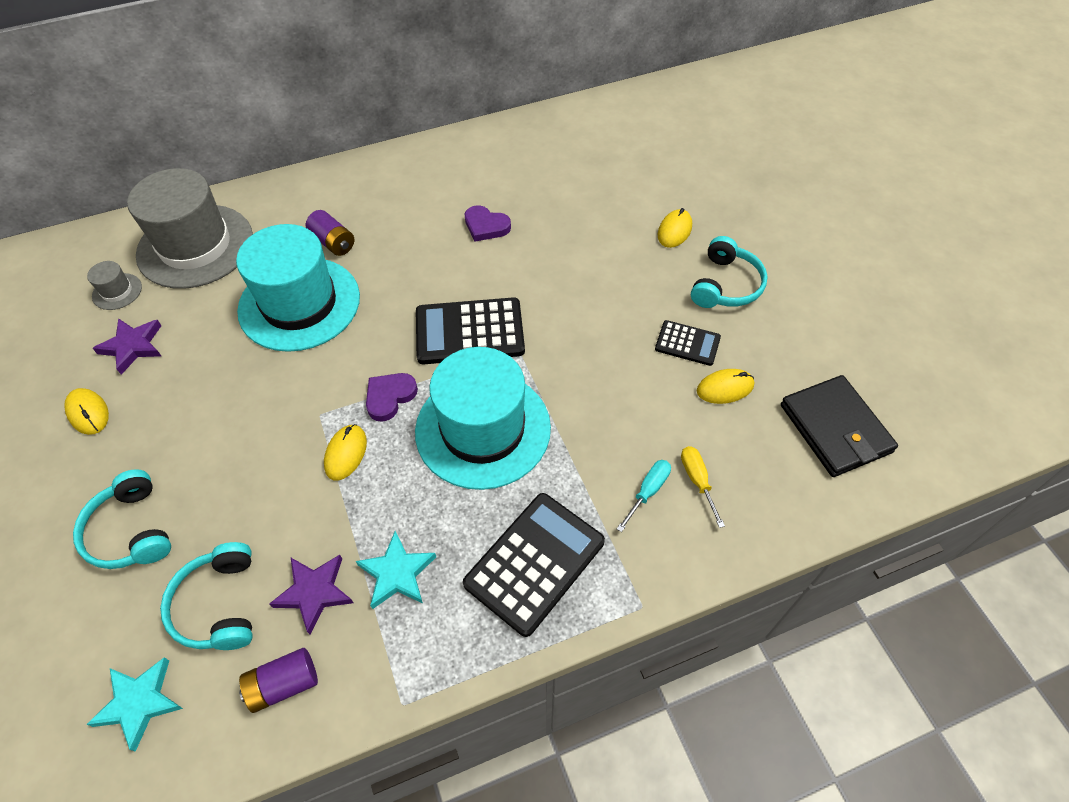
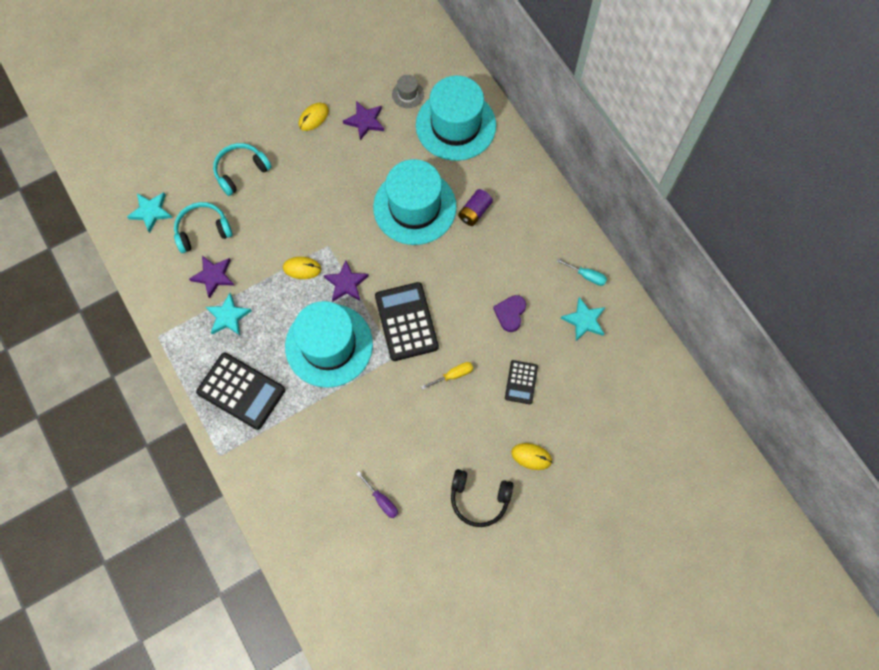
camera: 80 degrees right, 15 degrees up
grey hat [127,168,253,289] -> turquoise hat [416,75,496,161]
purple battery [239,648,318,713] -> none
purple heart [366,373,418,422] -> purple star [324,260,369,302]
turquoise screwdriver [617,460,671,532] -> turquoise screwdriver moved to [556,258,607,286]
black calculator [655,320,721,366] -> black calculator moved to [505,360,538,404]
yellow screwdriver [681,446,725,528] -> yellow screwdriver moved to [421,362,473,390]
turquoise headphones [691,236,768,308] -> black headphones [451,469,513,527]
yellow mouse [697,369,754,404] -> purple screwdriver [357,472,398,518]
black wallet [781,375,898,477] -> none
none -> turquoise star [561,297,605,341]

